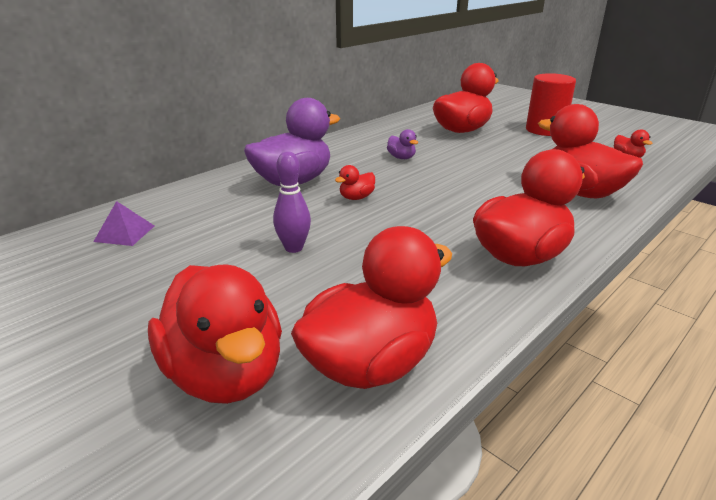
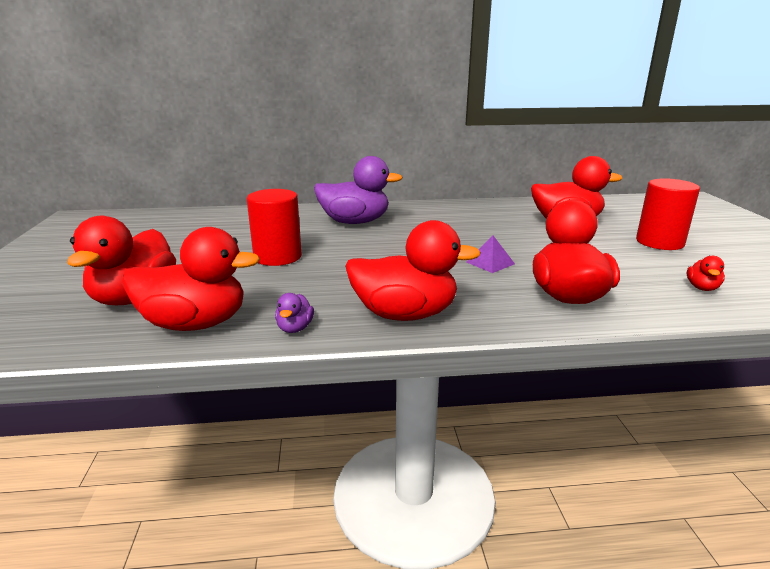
camera: 40 degrees right, 5 degrees down
purple pyramid [93,201,154,246] -> purple pyramid moved to [466,236,515,273]
purple bowling pin [273,151,311,253] -> red cylinder [247,189,302,266]
red duck [335,165,375,200] -> none
purple duck [387,129,418,159] -> purple duck moved to [275,293,314,333]

